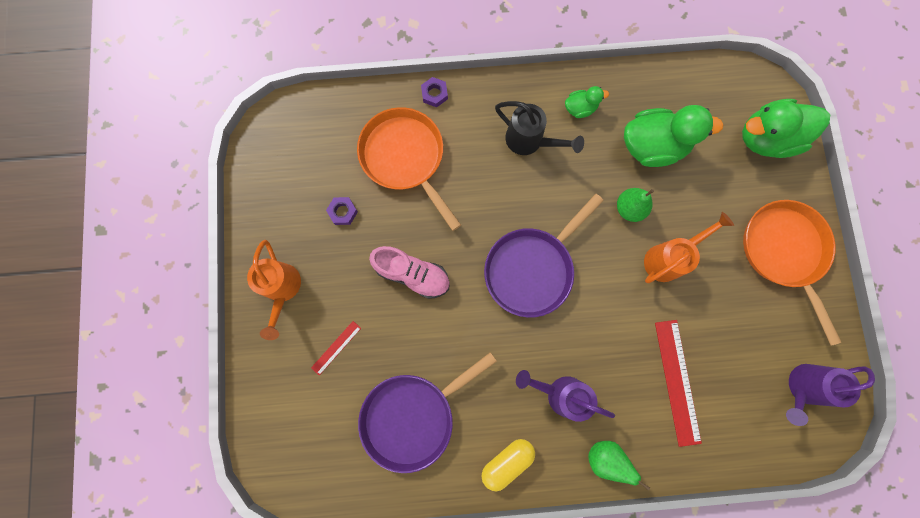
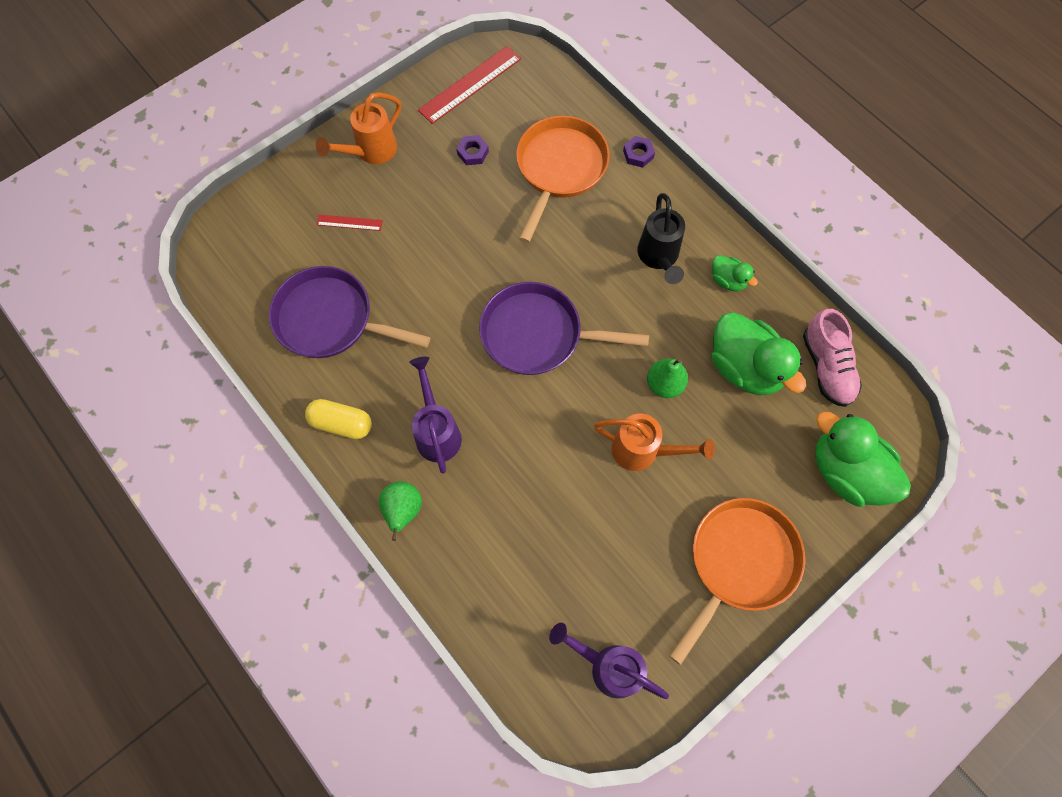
camera: 55 degrees right, 10 degrees down
pink shoe [369,246,450,299] -> pink shoe moved to [803,309,862,407]
red ruler [655,320,702,447] -> red ruler moved to [418,46,521,124]

